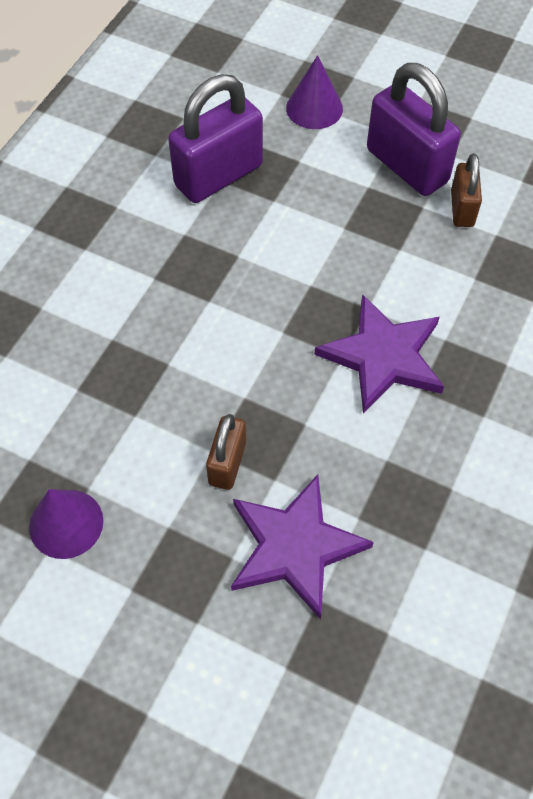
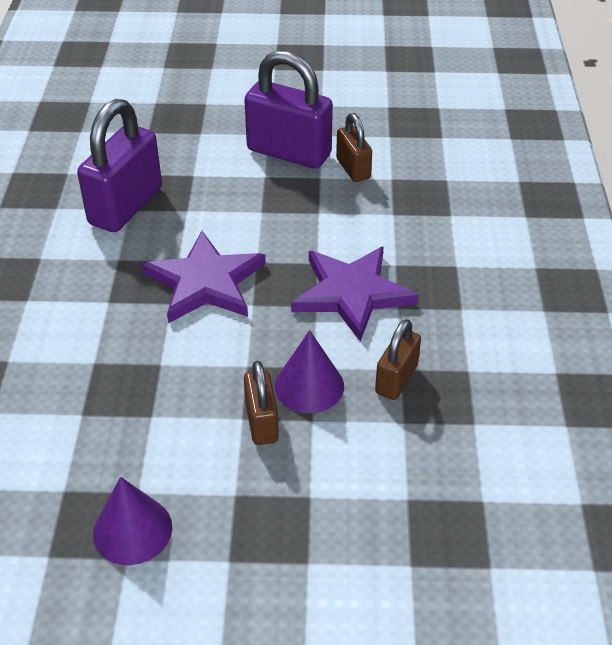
camera: 25 degrees left, 15 degrees down
purple star [231,475,374,620] -> purple star moved to [142,231,266,323]
purple cone [286,55,343,129] -> purple cone moved to [275,330,344,413]
none -> brown padlock [375,319,421,400]

